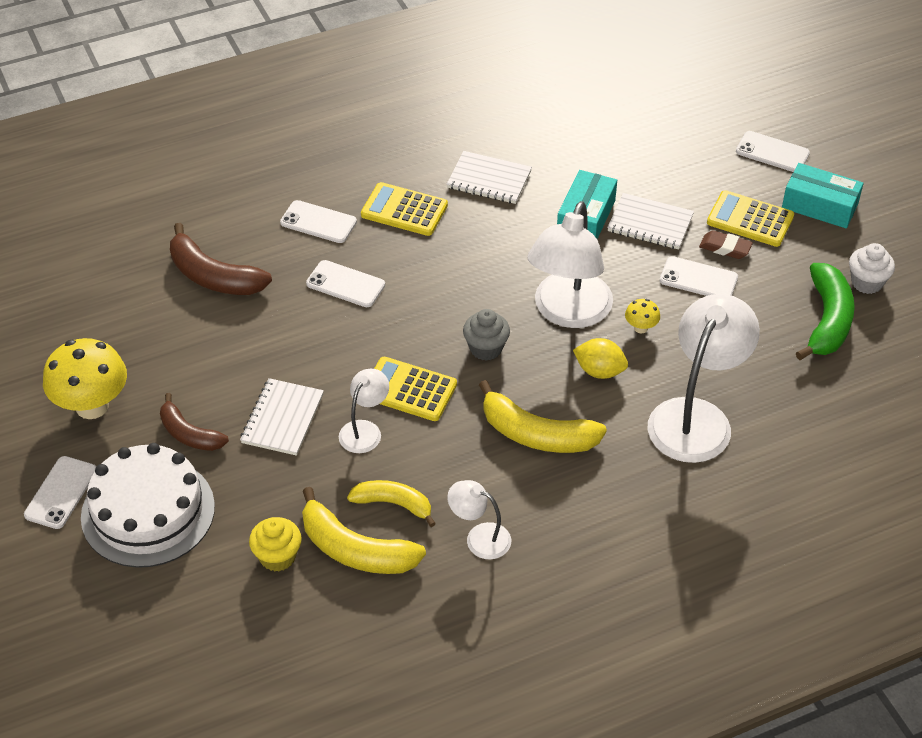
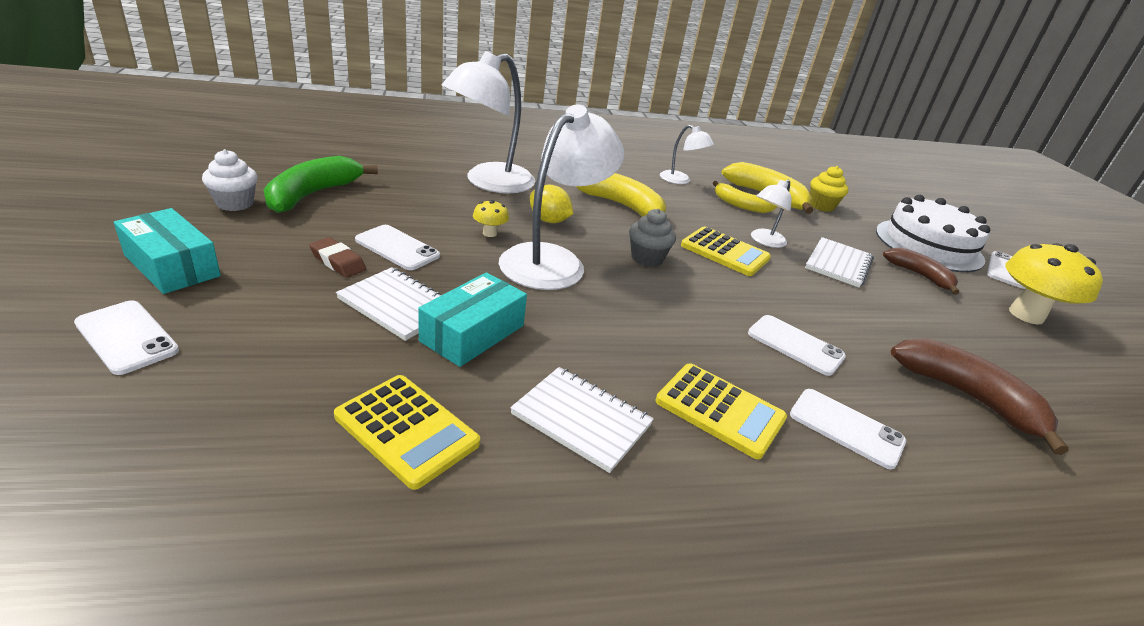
camera: 170 degrees left, 15 degrees down
yellow calculator [707,190,794,247] -> yellow calculator moved to [334,375,480,490]

